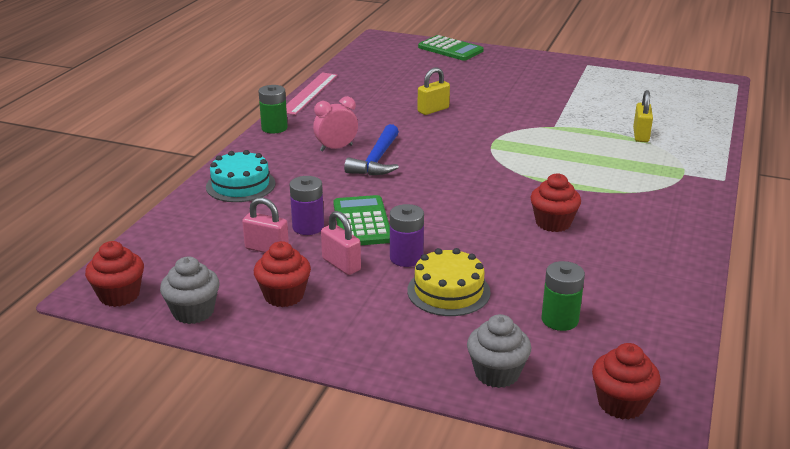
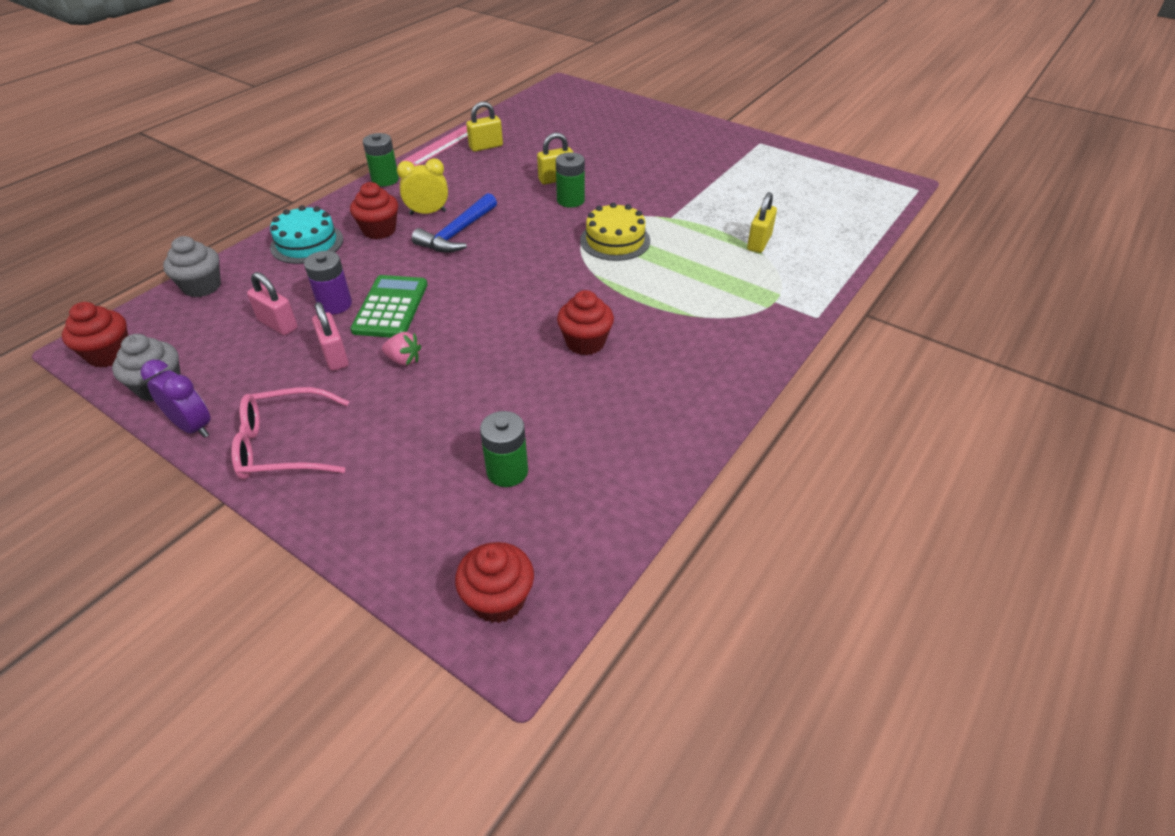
camera: 15 degrees right, 15 degrees up
red cupcake [254,241,311,307] -> red cupcake moved to [350,182,398,239]
pink clock [313,96,358,152] -> yellow clock [397,158,448,215]
purple battery [390,204,424,267] -> pink strawberry [382,332,421,366]
yellow cake [407,248,491,316] -> yellow cake moved to [580,202,650,261]
green calculator [418,35,484,61] -> none
grey cupcake [467,314,531,388] -> grey cupcake moved to [163,236,221,297]
none -> purple clock [141,360,210,438]
none -> pink glasses [231,387,349,480]
none -> yellow padlock [466,102,503,152]
none -> green battery [556,152,585,208]

